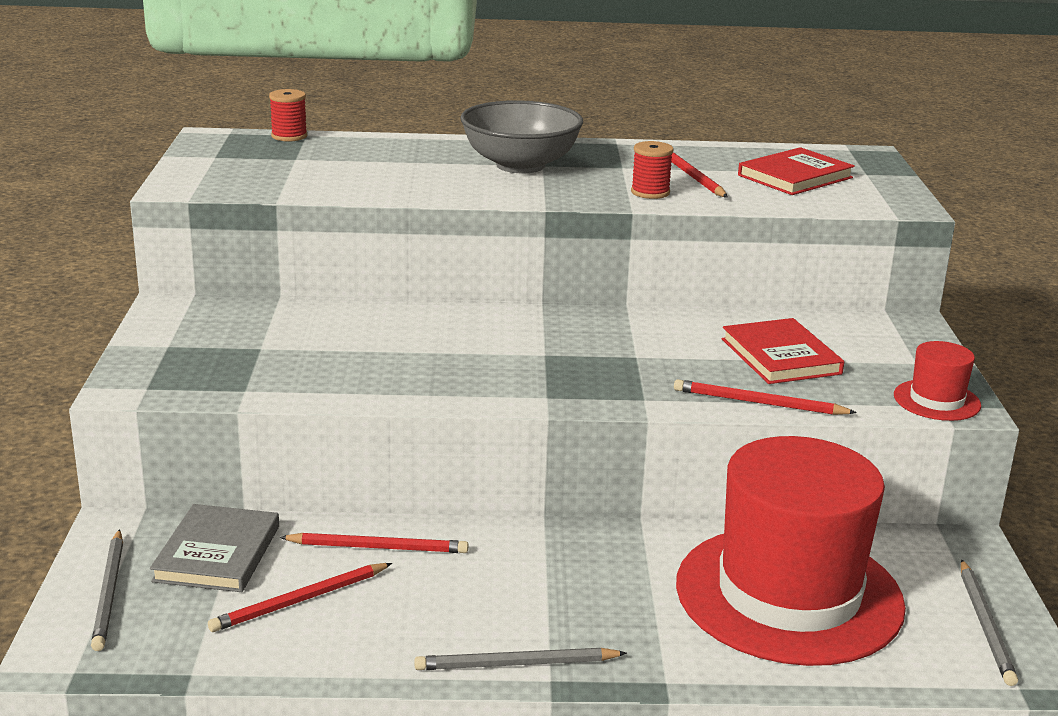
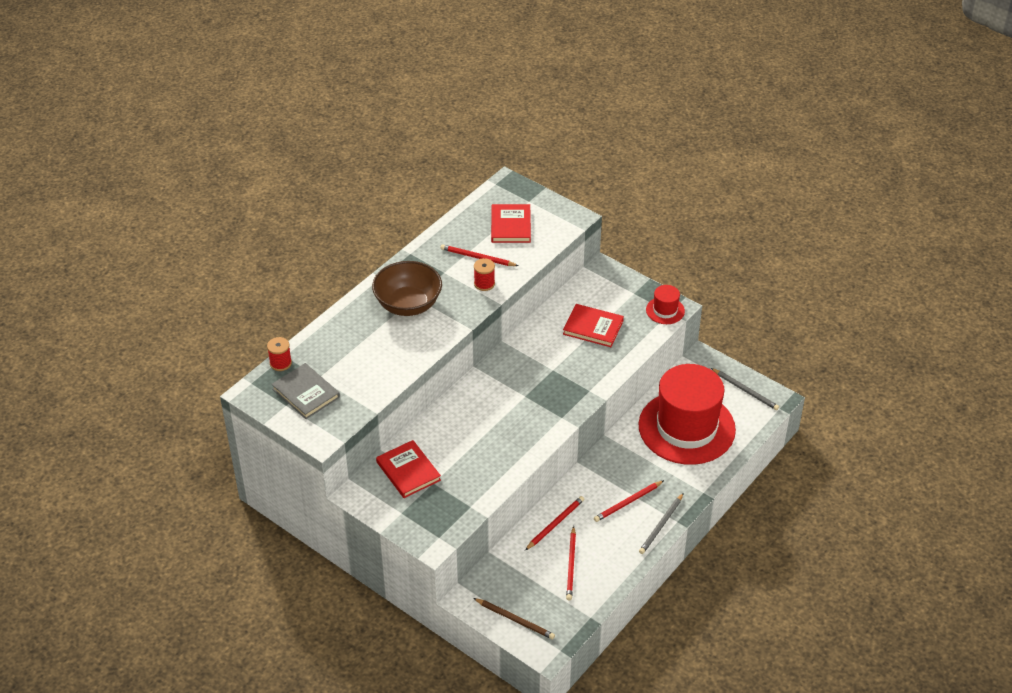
camera: 50 degrees left, 20 degrees up
grey pencil [91,529,123,651] -> brown pencil [474,598,555,639]
grey book [150,504,279,592] -> grey book moved to [272,363,340,419]
grey bowl [460,100,583,173] -> brown bowl [372,261,442,316]
red pencil [674,379,857,415] -> red pencil moved to [594,480,664,522]
none -> red book [376,440,441,498]

